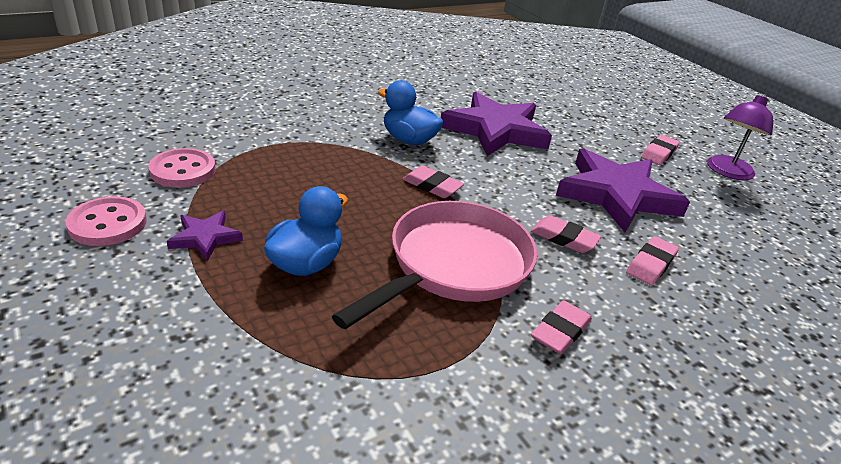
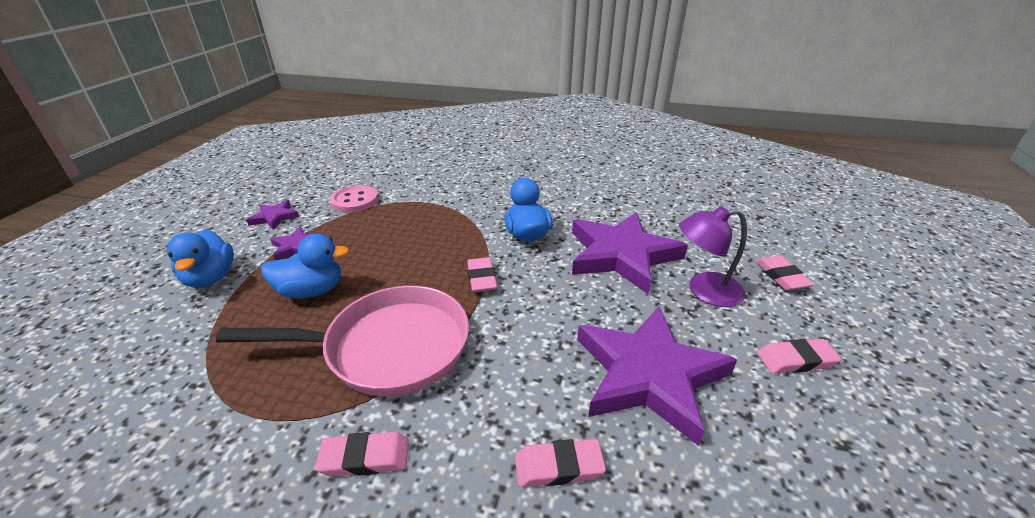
camera: 50 degrees right, 0 degrees up
pink button [65,196,147,246] -> purple star [246,200,299,230]
pink eraser [531,215,601,253] -> pink eraser moved to [755,255,814,291]
purple lamp [707,94,773,180] -> purple lamp moved to [679,206,747,307]
none -> blue duck [167,230,234,288]

